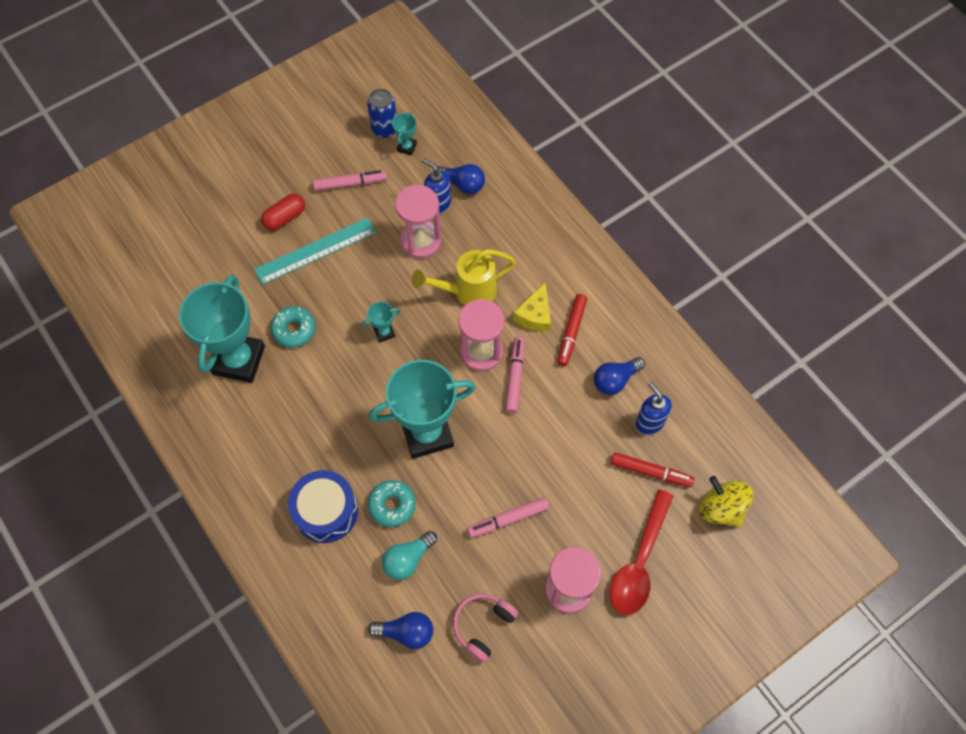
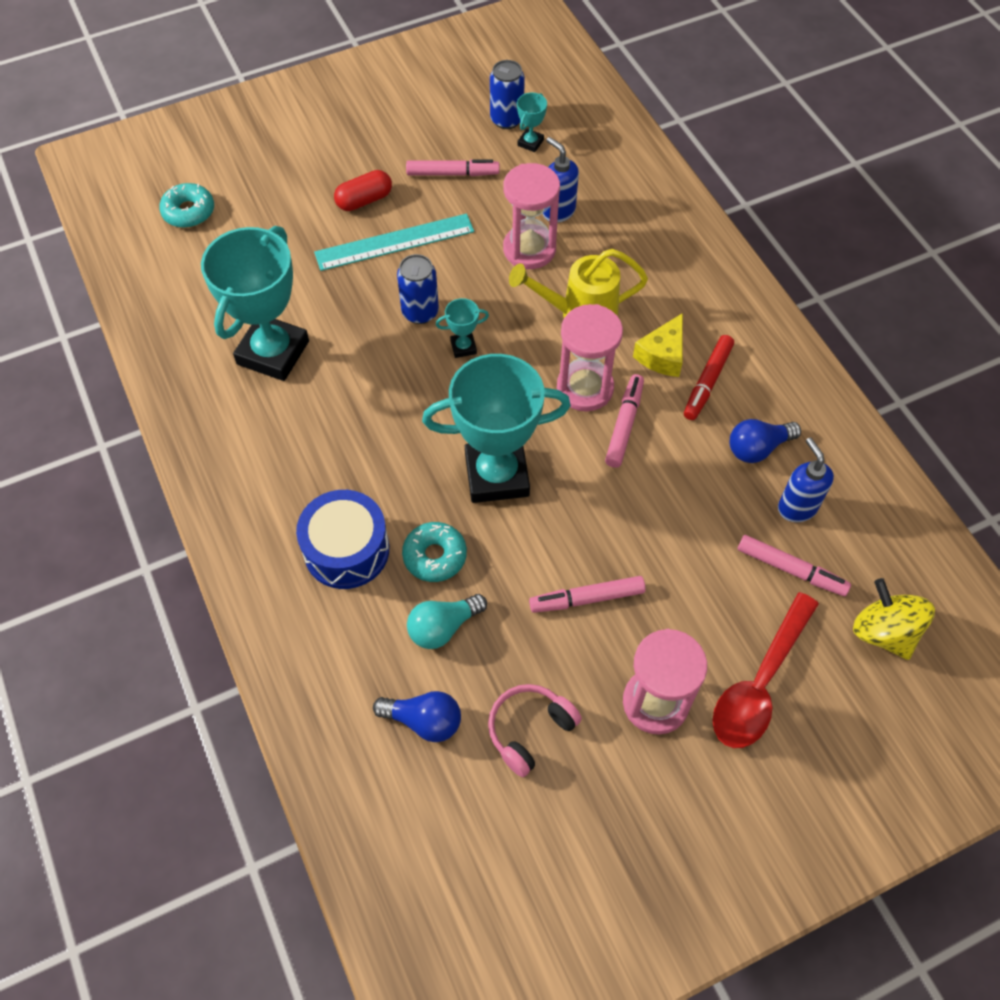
camera: 10 degrees right, 5 degrees down
turquoise donut [271,306,315,348] -> turquoise donut moved to [159,183,214,228]
blue light bulb [437,164,485,194] -> none
red marker [611,452,694,487] -> pink marker [738,535,851,596]
none -> blue can [397,254,439,324]

